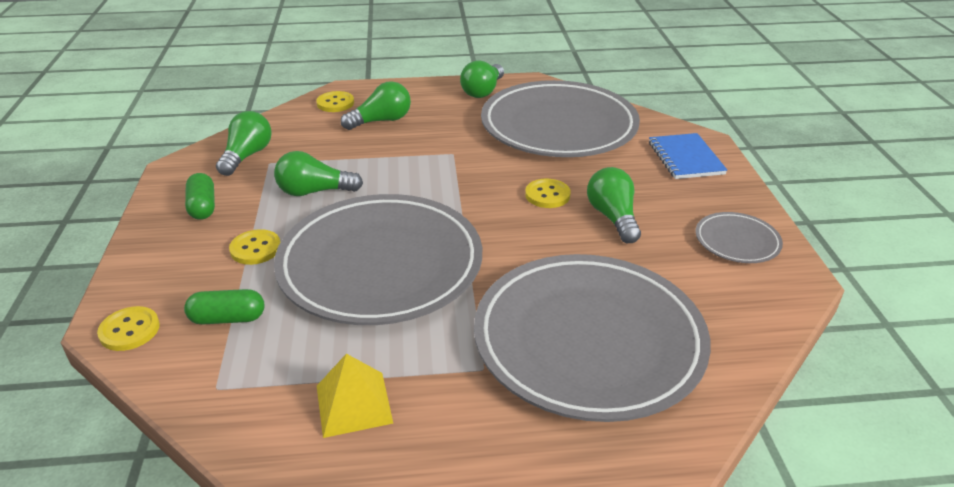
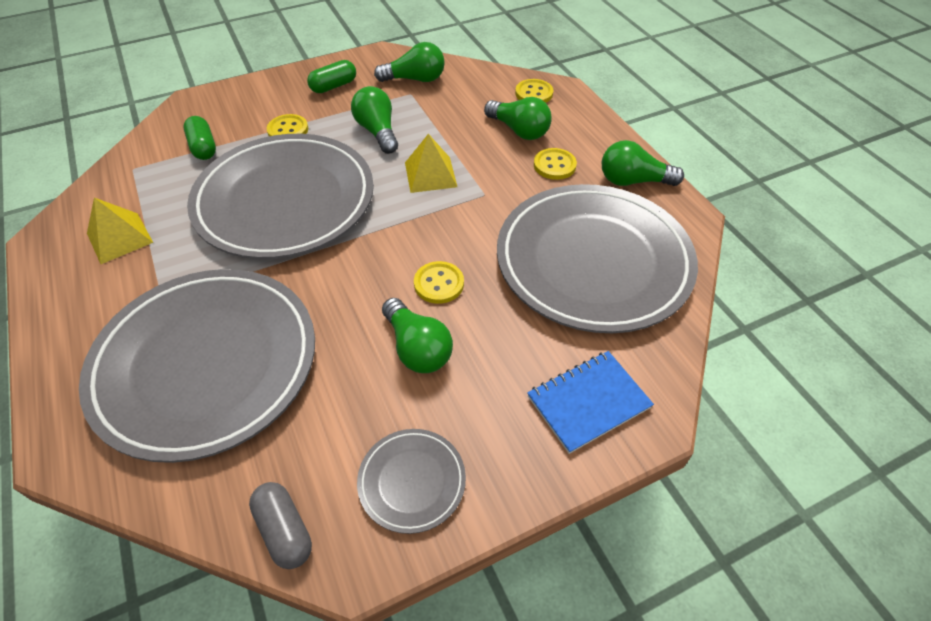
camera: 70 degrees right, 15 degrees up
yellow button [97,306,160,351] -> yellow button moved to [534,148,577,180]
green light bulb [587,167,641,243] -> green light bulb turned 90 degrees clockwise [382,298,453,373]
none -> grey capsule [249,482,312,569]
none -> yellow pyramid [405,134,457,193]

